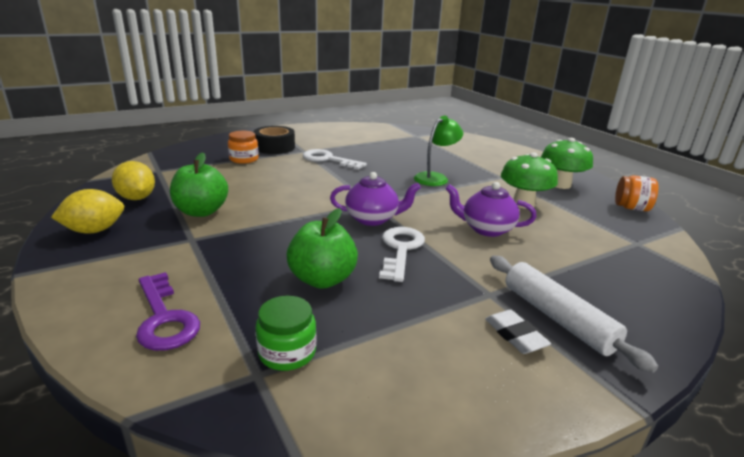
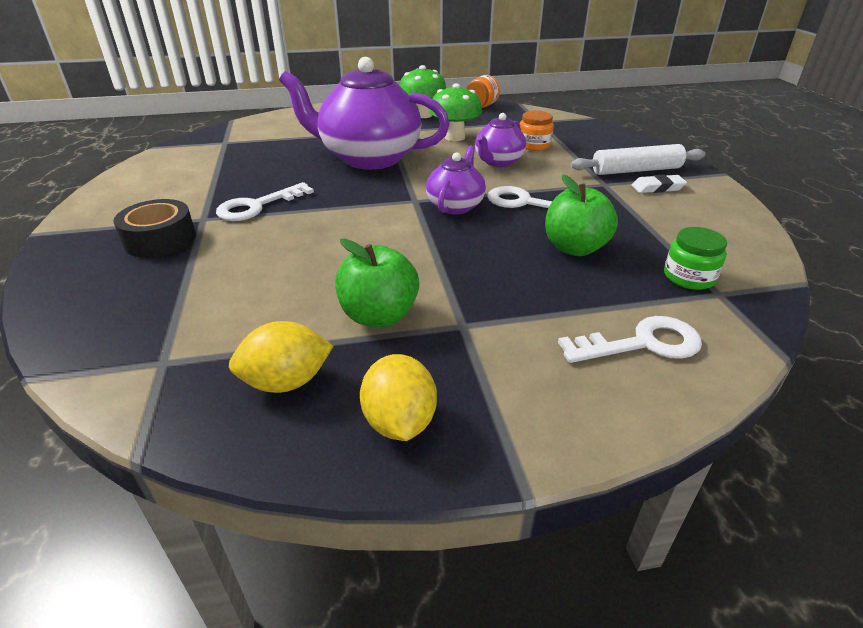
camera: 70 degrees left, 10 degrees up
purple key [136,272,200,351] -> white key [558,316,702,363]
orange jar [228,131,259,164] -> orange jar moved to [520,111,554,151]
green lamp [414,116,463,186] -> purple teapot [279,57,450,170]

